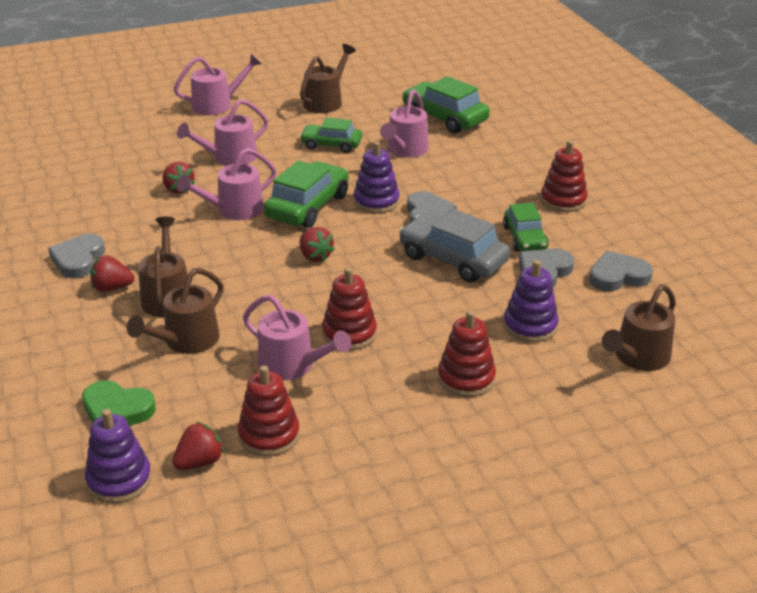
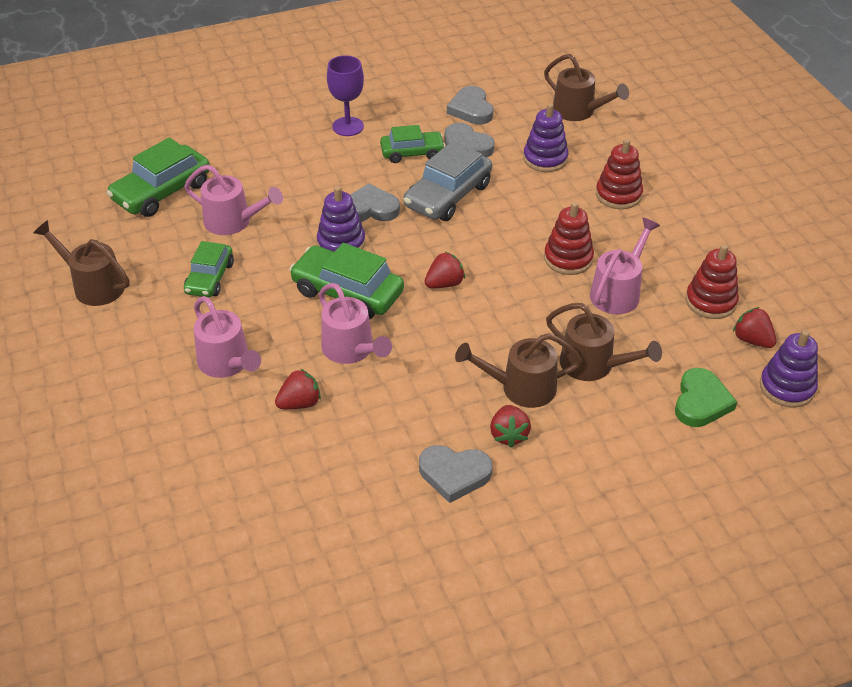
camera: 90 degrees left, 10 degrees up
pink watering can [174,54,262,115] -> none
red stacking toy [541,140,588,212] -> purple goblet [327,55,364,136]

